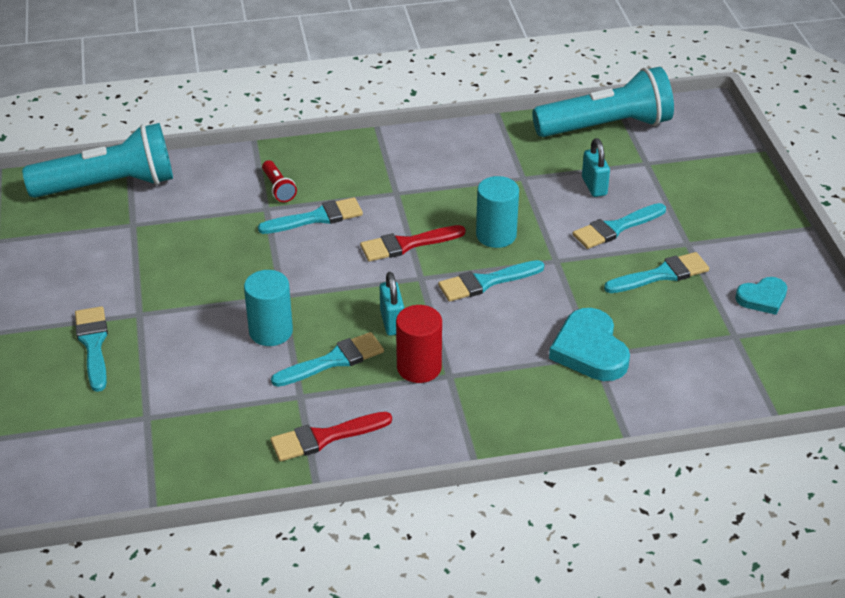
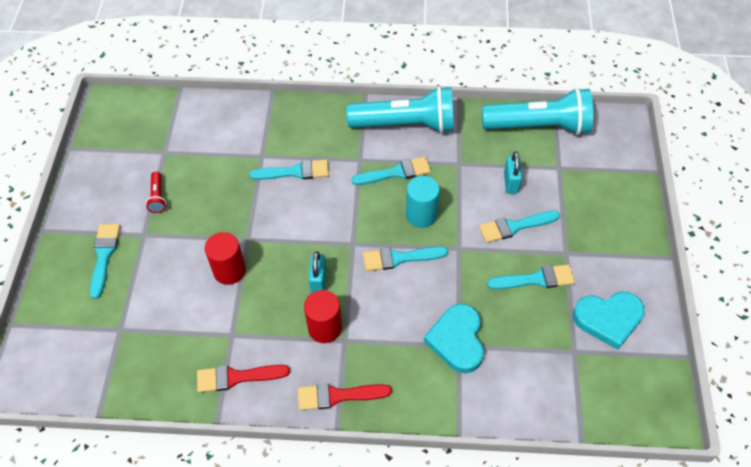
camera: 15 degrees right, 15 degrees up
turquoise flashlight [22,123,173,198] -> turquoise flashlight moved to [346,86,454,133]
turquoise cylinder [244,270,293,346] -> red cylinder [205,232,246,285]
red flashlight [262,160,297,202] -> red flashlight moved to [146,171,166,213]
turquoise brush [271,332,384,387] -> turquoise brush moved to [352,157,431,185]
red brush [360,225,466,262] -> red brush moved to [298,383,392,410]
turquoise heart [735,277,787,315] -> turquoise heart [573,292,645,350], size x1.63

